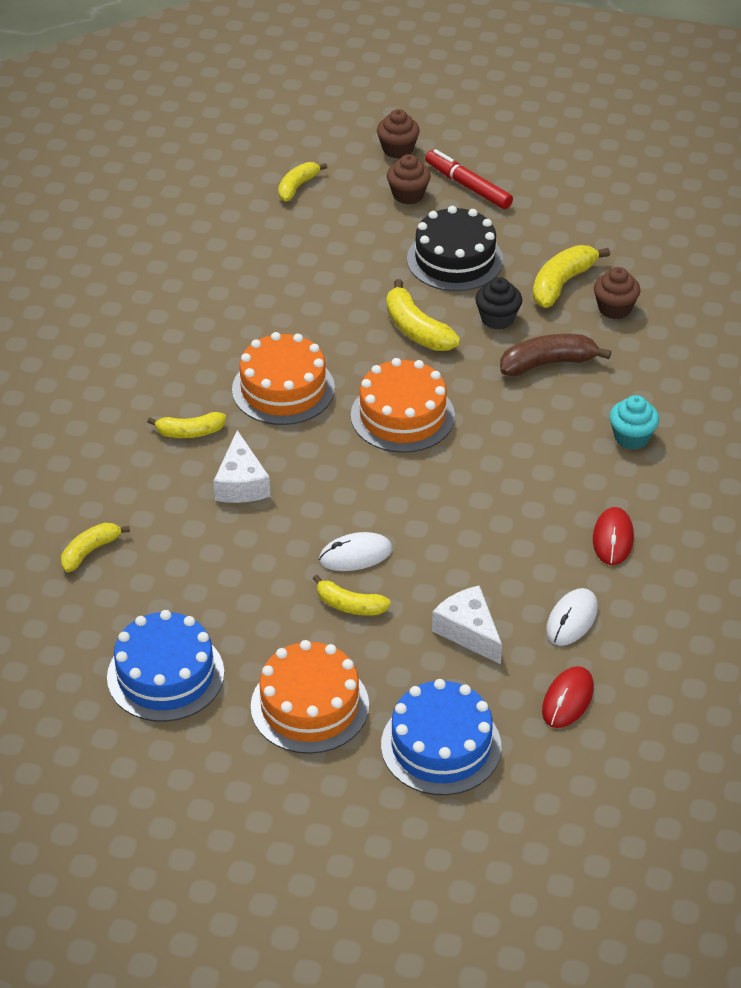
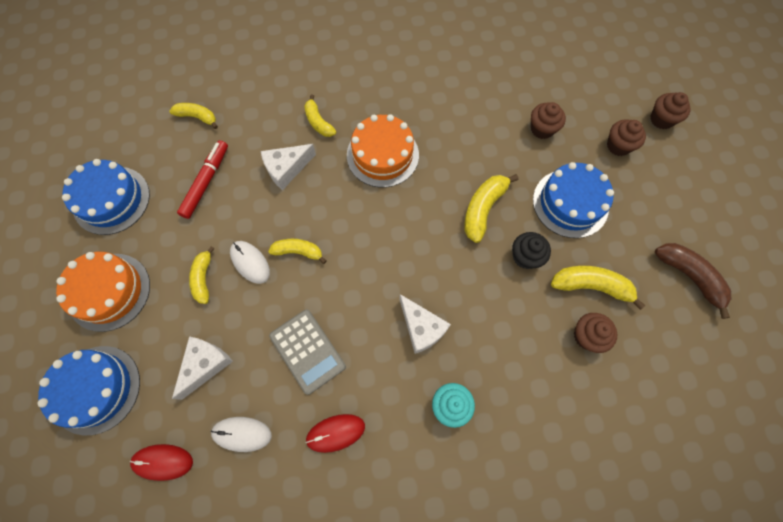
camera: 65 degrees right, 25 degrees up
yellow banana [278,162,327,201] -> yellow banana moved to [268,239,326,264]
orange cake [351,358,455,453] -> none
black cake [407,206,503,291] -> blue cake [533,162,614,238]
red marker [425,149,513,209] -> red marker moved to [177,140,228,219]
brown banana [500,334,611,376] -> brown banana moved to [655,243,731,319]
none -> grey calculator [269,309,346,395]
none -> white cheese [399,294,451,354]
none -> brown cupcake [531,102,566,139]

